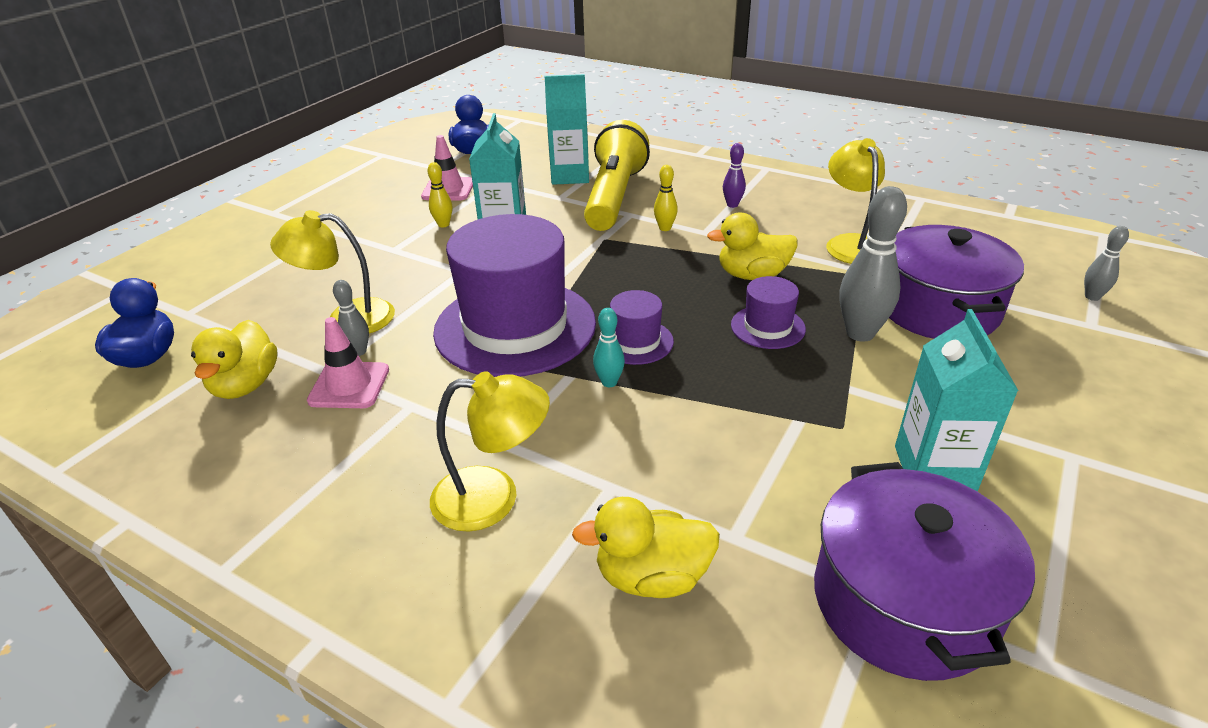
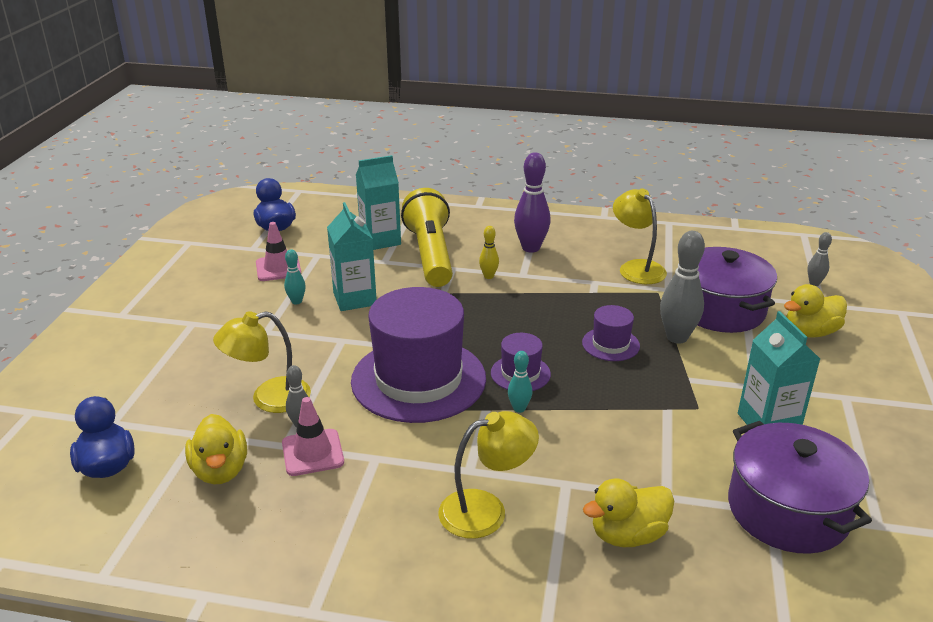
camera: 20 degrees left, 5 degrees down
yellow bowling pin [428,162,452,227] -> turquoise bowling pin [284,249,306,304]
yellow duck [707,213,798,280] -> yellow duck moved to [784,284,847,338]
purple bowling pin [723,143,746,208] -> purple bowling pin [514,152,551,253], size x1.90

